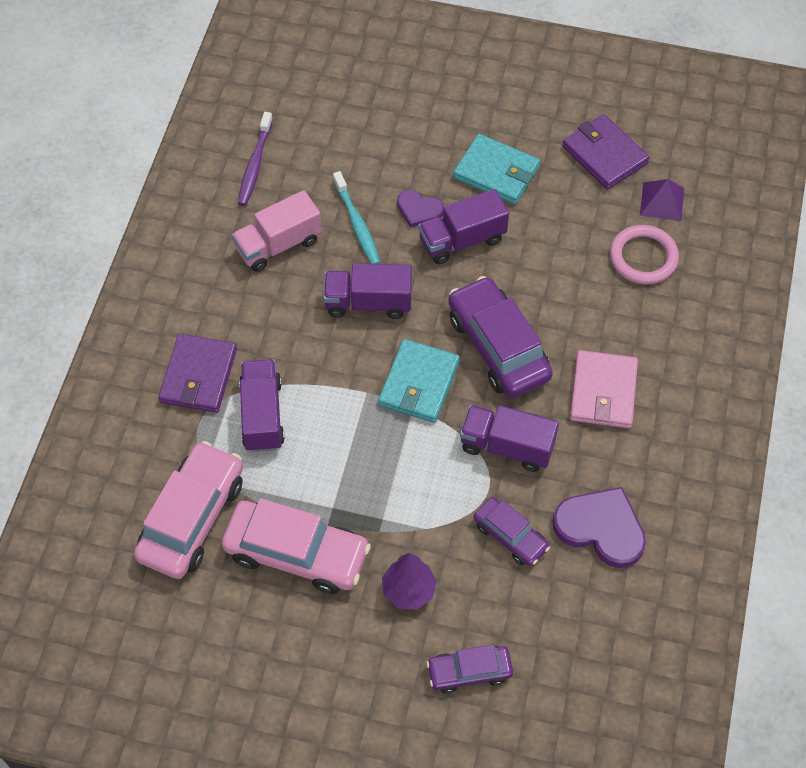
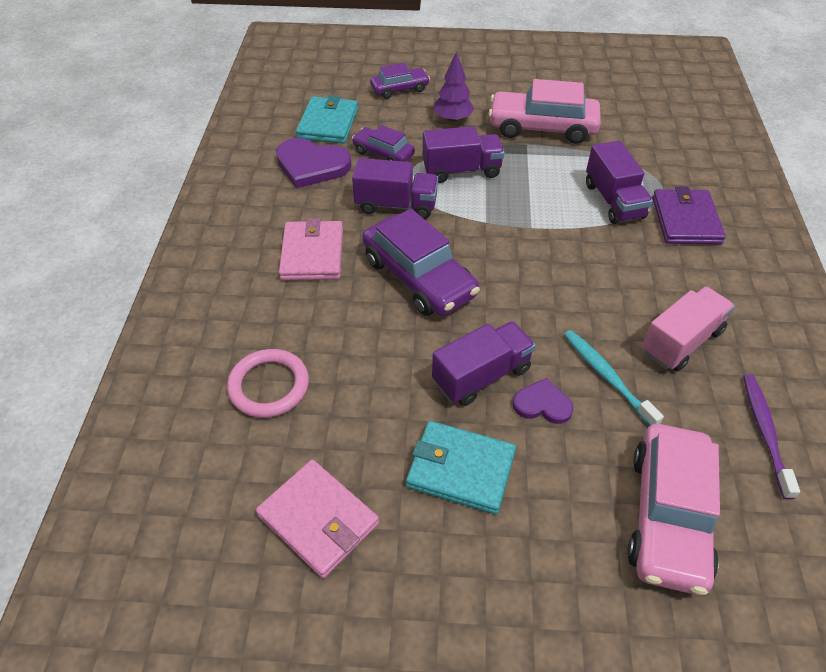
camera: 170 degrees right, 10 degrees down
pink car [134,441,243,579] -> pink car moved to [627,424,720,595]
purple truck [323,263,412,319] -> purple truck moved to [423,126,505,183]
turquoise wallet [378,339,460,423] -> turquoise wallet moved to [296,95,358,144]
purple wallet [562,114,650,190] -> pink wallet [256,459,379,579]
purple pyramid [640,179,684,221] -> none

